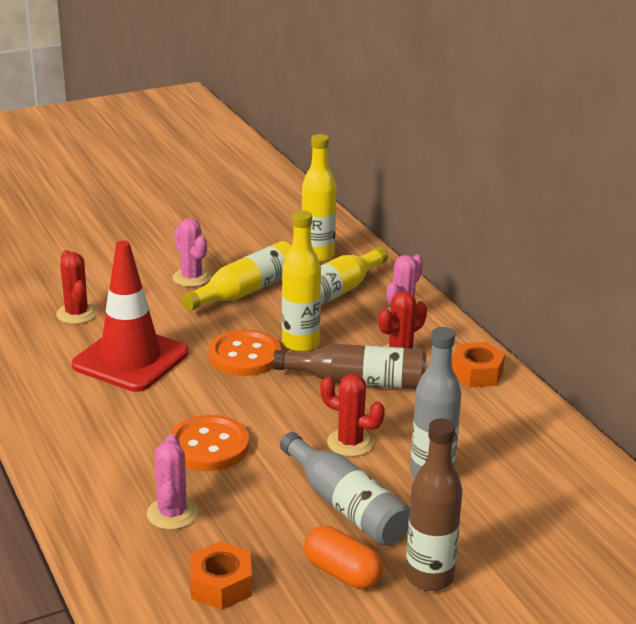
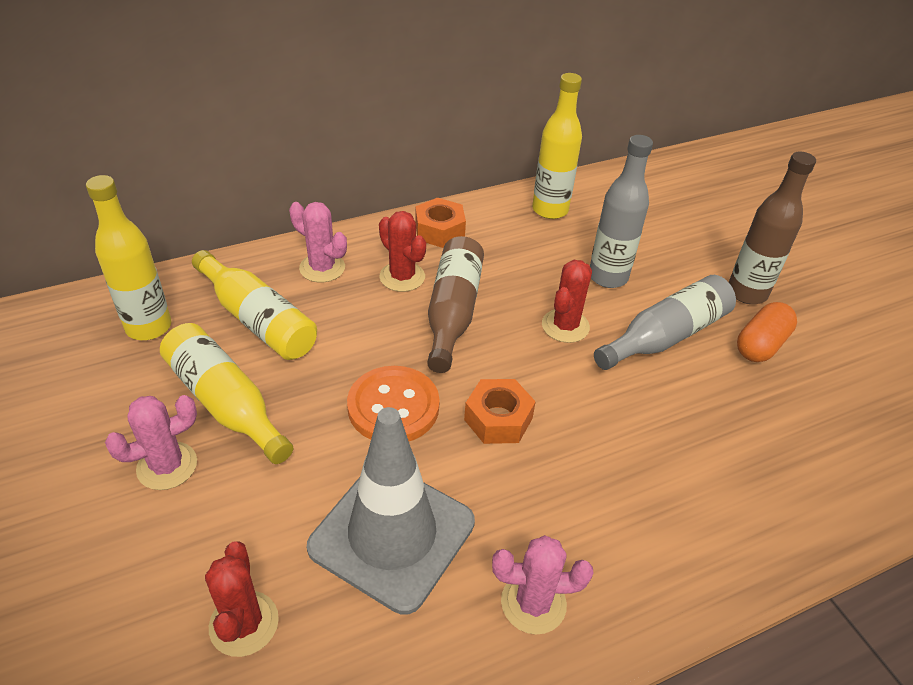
camera: 90 degrees left, 15 degrees up
red cactus [56,250,97,324] -> red cactus turned 75 degrees counterclockwise [205,541,279,657]
red traffic cone [72,240,188,392] -> grey traffic cone [307,407,475,615]
pink cactus [147,434,198,530] -> pink cactus moved to [492,535,594,634]
orange button [170,415,249,471] -> none
orange nut [190,541,252,610] -> orange nut moved to [464,379,536,444]
yellow bottle [282,210,321,352] -> yellow bottle moved to [532,73,582,219]

